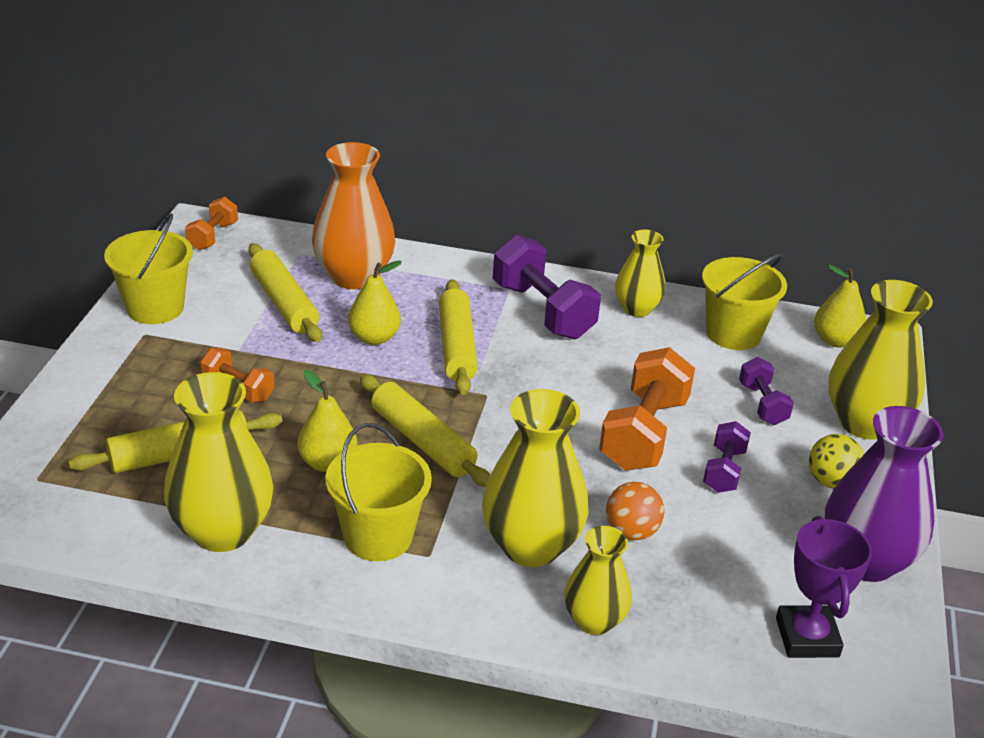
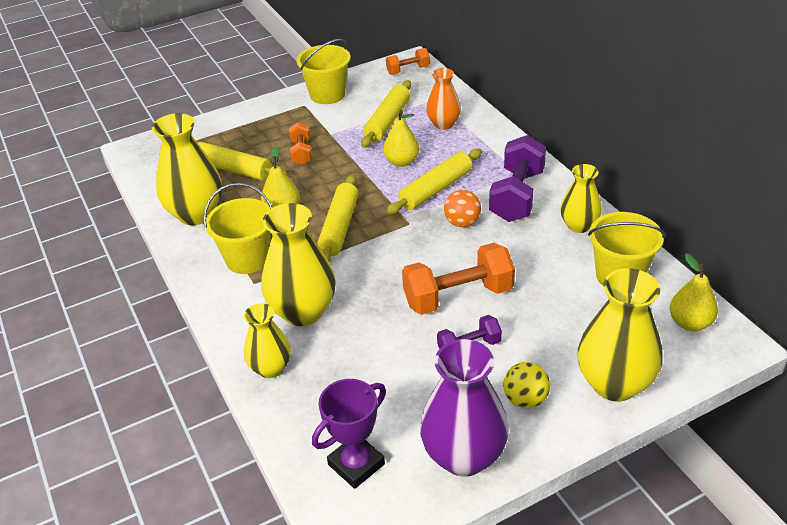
camera: 55 degrees right, 5 degrees up
orange vase [312,142,395,289] -> orange vase [426,68,461,130], size x0.60
orange ball [606,482,664,540] -> orange ball moved to [444,190,481,227]
purple dumbbell [739,357,794,425] -> none

